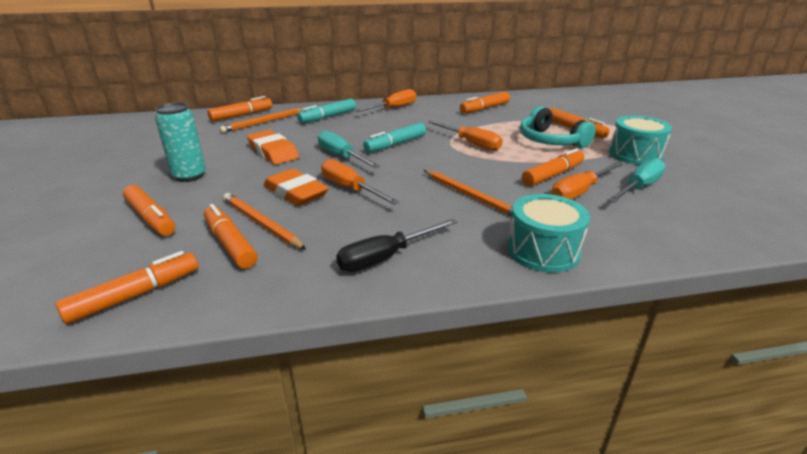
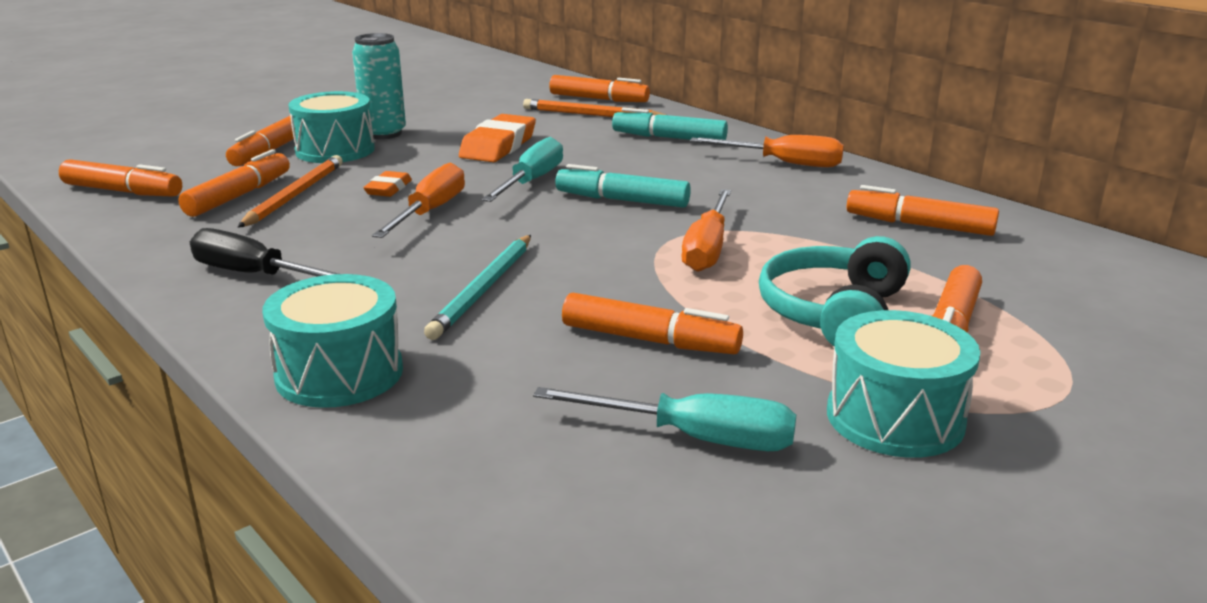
camera: 60 degrees right, 5 degrees down
orange eraser [264,169,329,206] -> orange eraser [363,171,412,197], size x0.55
orange pencil [424,170,513,217] -> turquoise pencil [424,235,531,340]
orange screwdriver [552,162,623,200] -> none
none -> turquoise drum [288,91,375,163]

